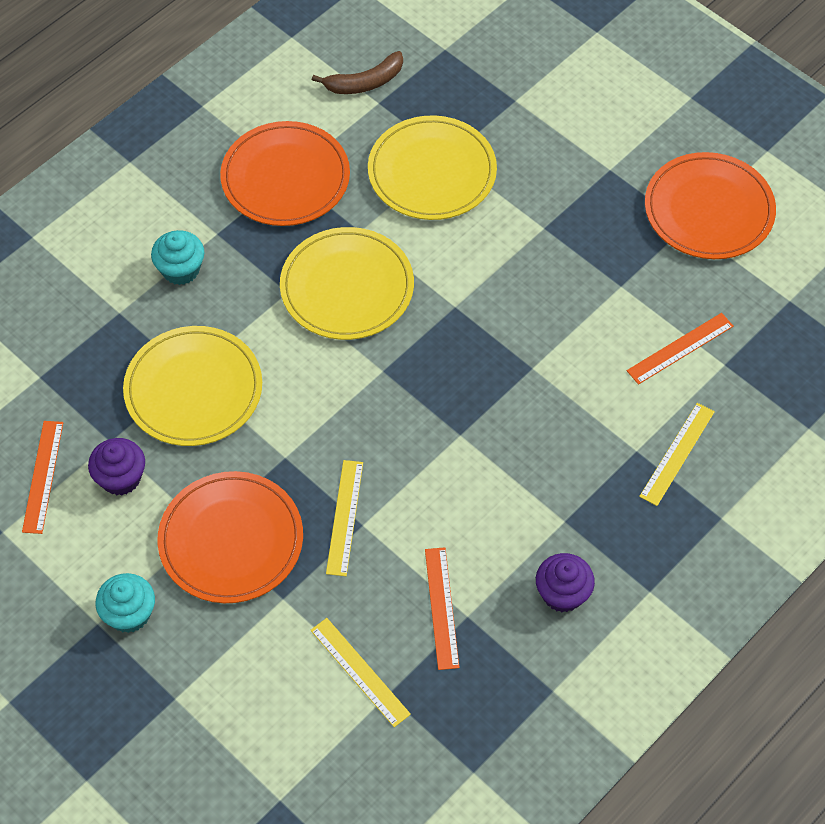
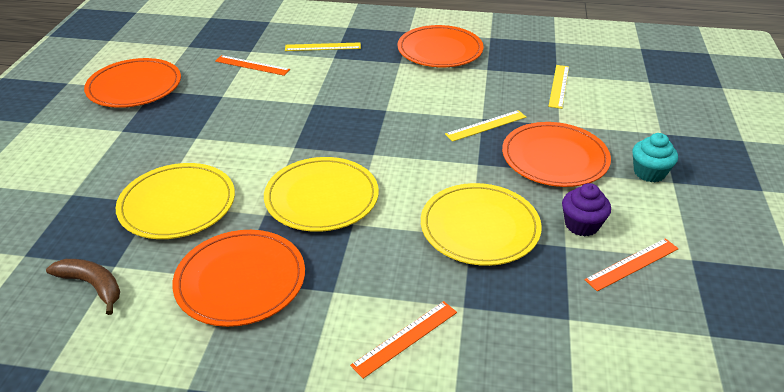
camera: 125 degrees left, 20 degrees down
turquoise cupcake [151,230,205,285] -> none
orange ruler [425,547,460,670] -> orange ruler moved to [350,301,457,379]
purple cupcake [536,553,595,612] -> orange plate [398,25,484,67]

